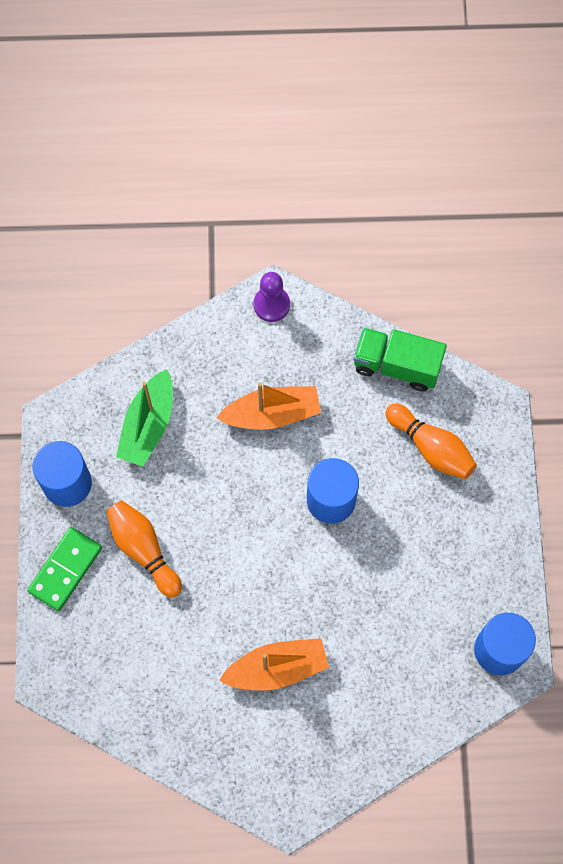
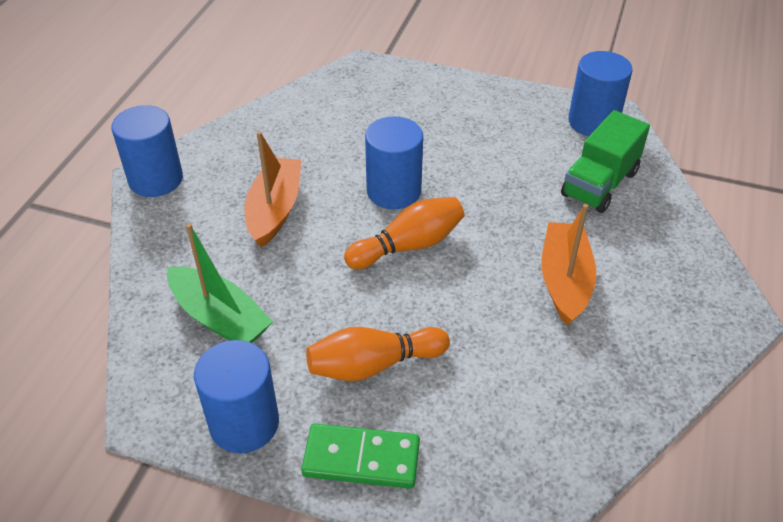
camera: 70 degrees left, 25 degrees down
green domino [27,527,102,611] -> green domino turned 45 degrees counterclockwise [301,423,420,489]
purple pawn [253,272,290,322] -> blue cylinder [111,105,183,197]
green truck [353,328,447,392] -> green truck moved to [561,110,650,213]
orange bowling pin [385,404,477,479] -> orange bowling pin moved to [344,197,465,269]

